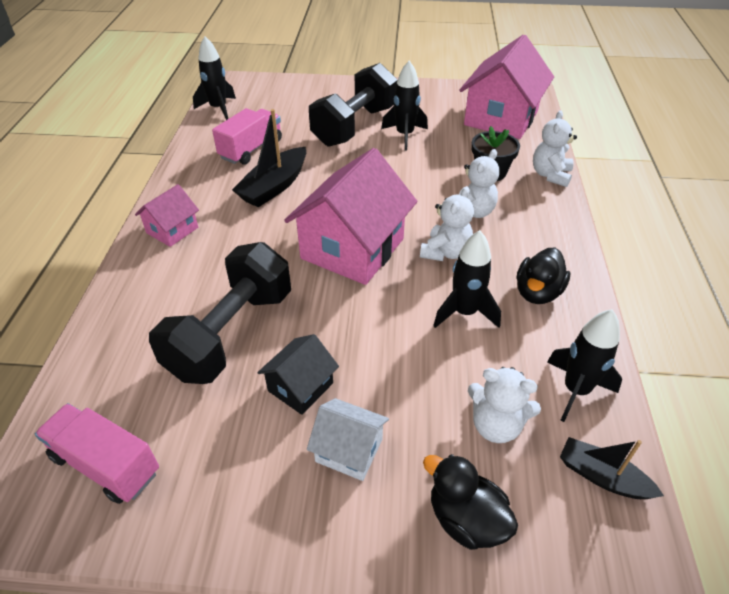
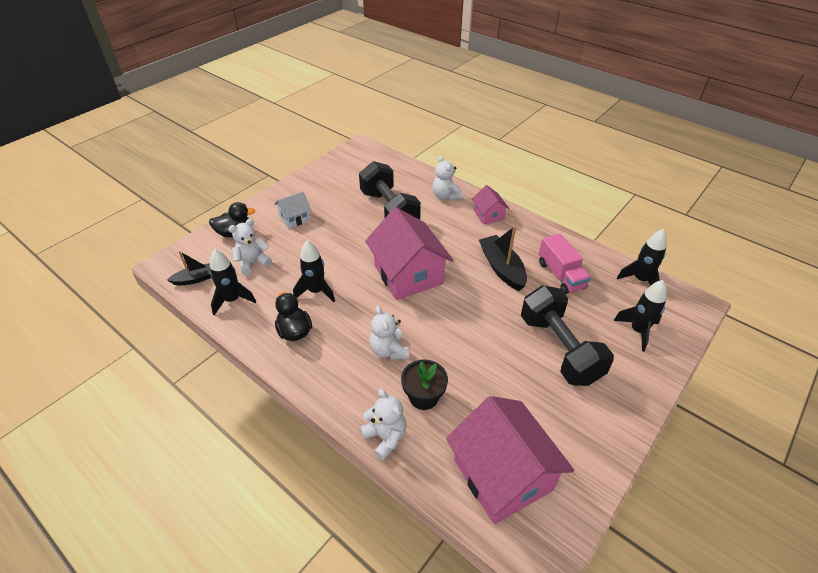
camera: 125 degrees right, 0 degrees up
pink truck [35,403,159,504] -> none
black house [257,334,339,415] -> none
black rocket [381,61,428,150] -> black rocket moved to [613,280,667,352]
white teddy bear [420,186,474,261] -> white teddy bear moved to [432,156,463,201]

